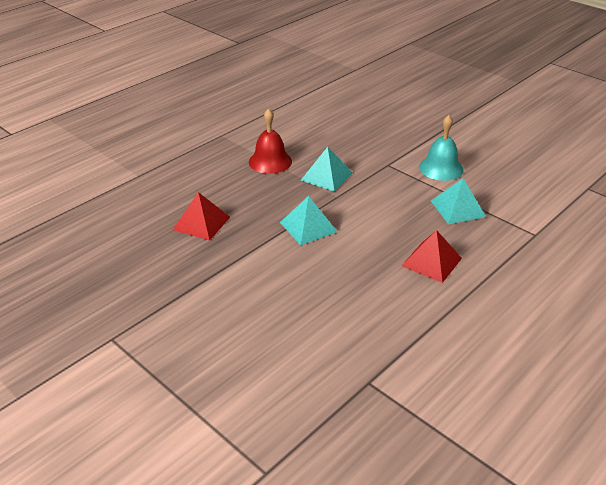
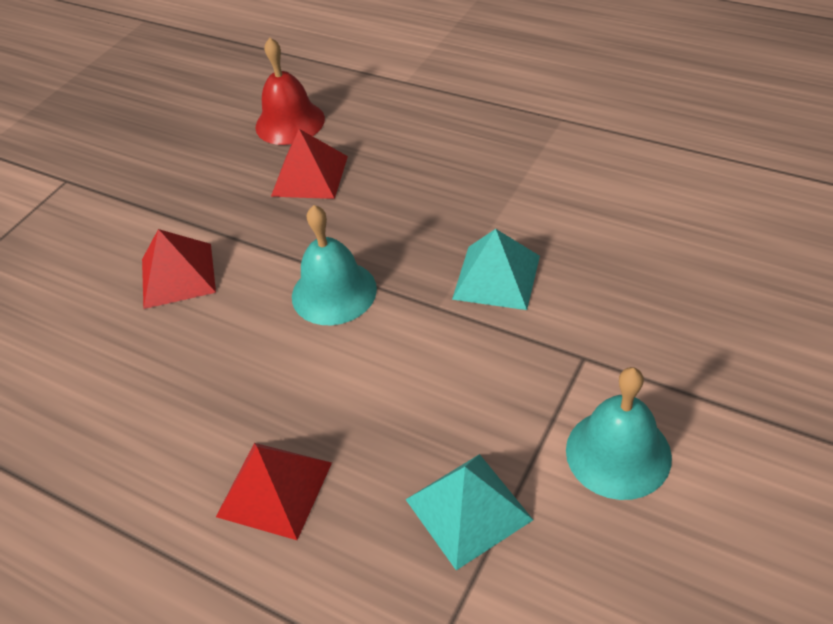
camera: 80 degrees right, 10 degrees up
red bell [249,108,292,174] -> red bell moved to [255,37,325,145]
turquoise pyramid [280,196,337,245] -> turquoise bell [292,205,377,325]
none -> red pyramid [142,229,216,309]

